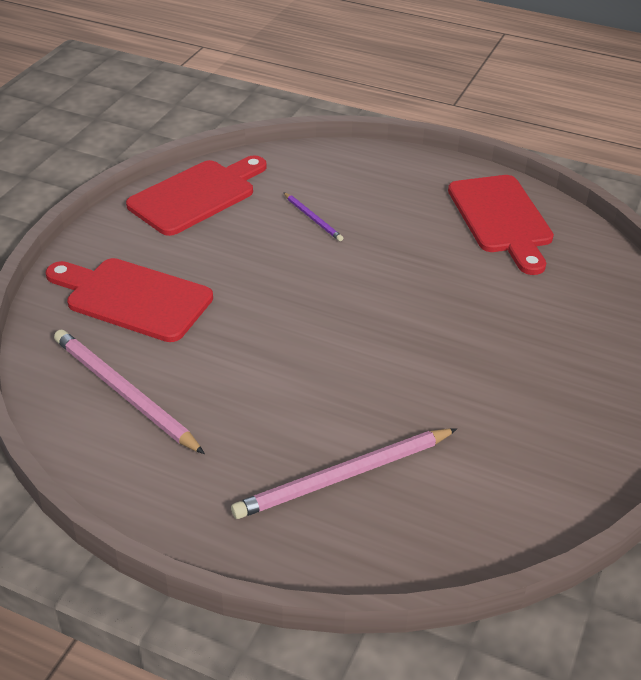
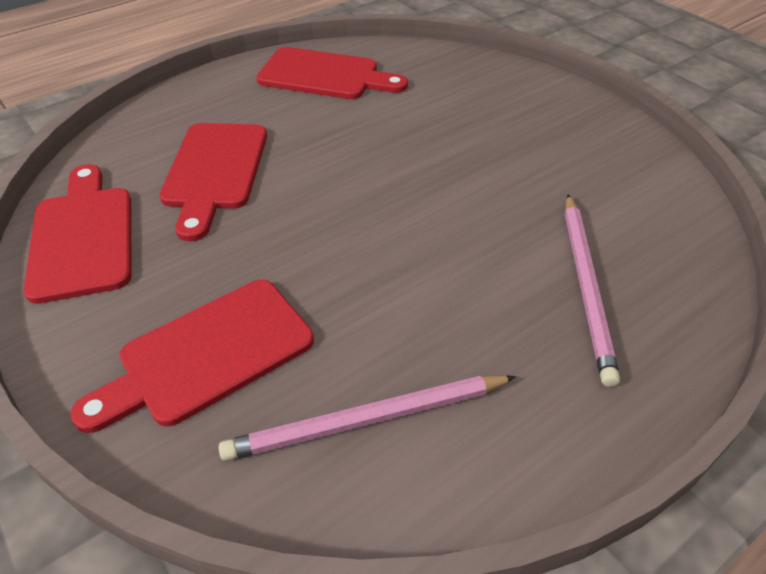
camera: 60 degrees left, 5 degrees up
purple pencil [283,192,343,241] -> red cutting board [159,123,267,241]

